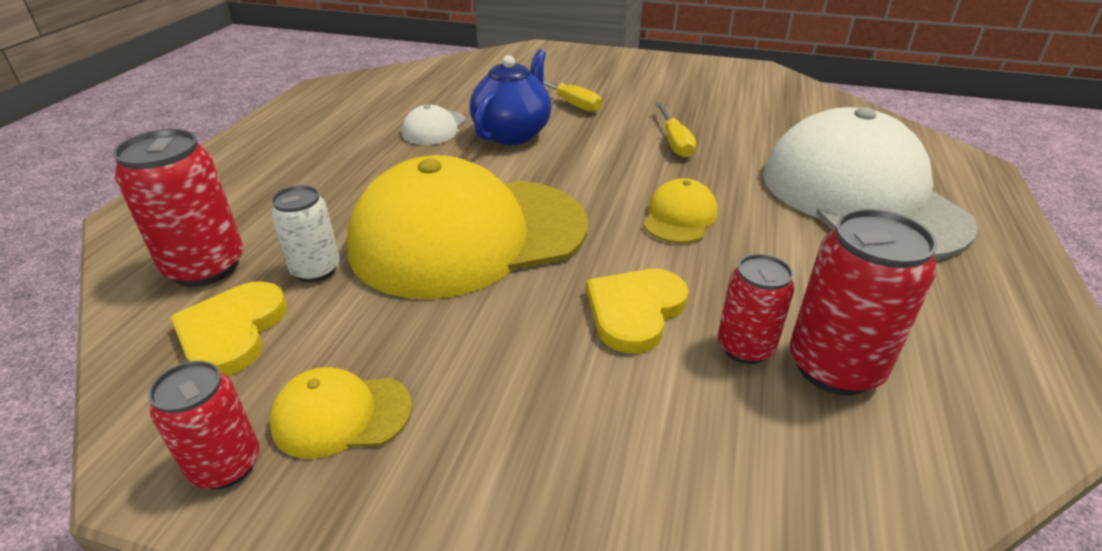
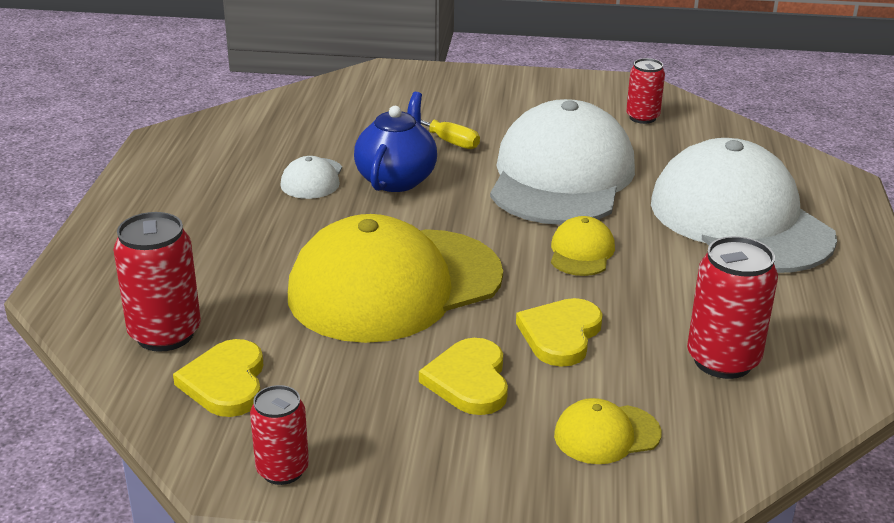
camera: 10 degrees left, 5 degrees down
yellow cap [269,367,412,459] -> yellow cap moved to [554,398,661,464]
white can [271,185,340,282] -> none
yellow screwdriver [655,102,696,158] -> white cap [490,99,635,225]
red can [718,254,795,364] -> red can moved to [626,58,665,124]
none -> yellow heart [419,338,508,415]

